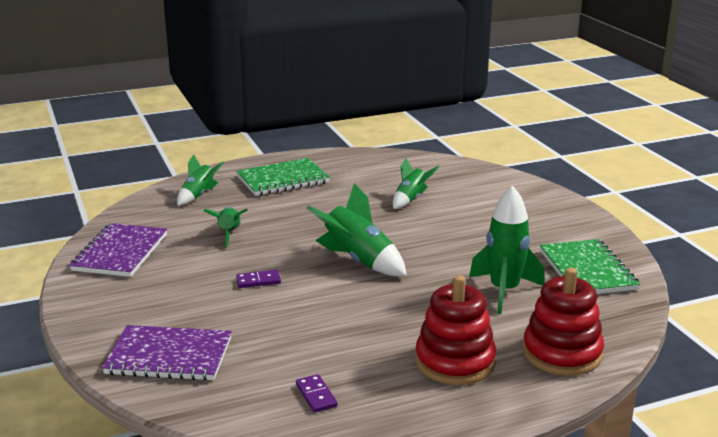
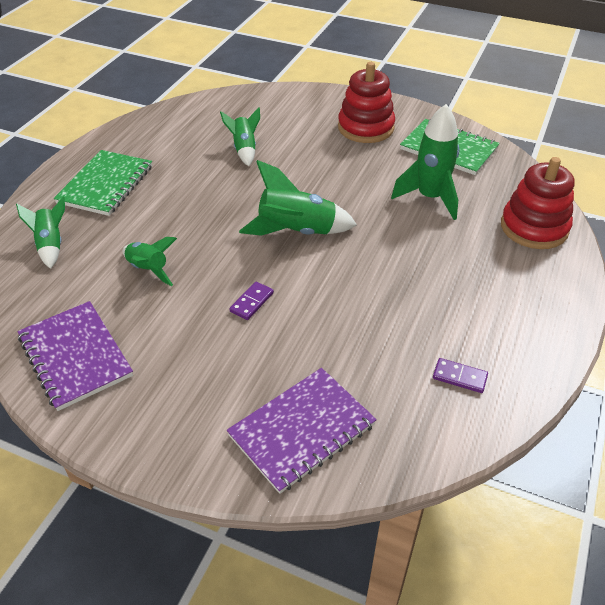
camera: 45 degrees left, 20 degrees up
red stacking toy [415,275,496,385] -> red stacking toy moved to [338,62,395,143]

